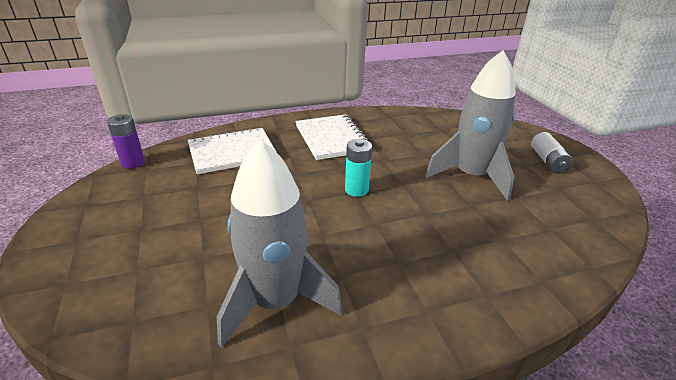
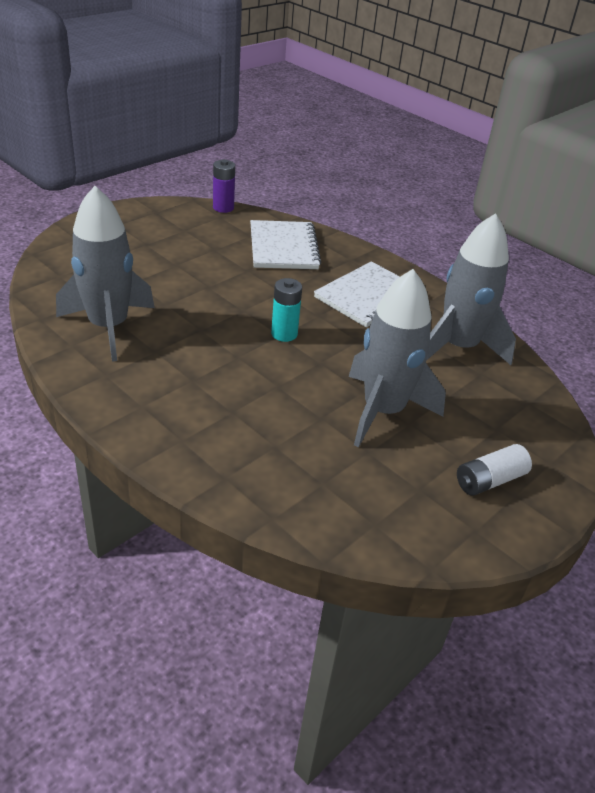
camera: 60 degrees right, 5 degrees up
white notebook [188,127,276,174] -> white notebook turned 45 degrees clockwise [250,220,322,269]
none -> grey rocket [426,213,516,365]

